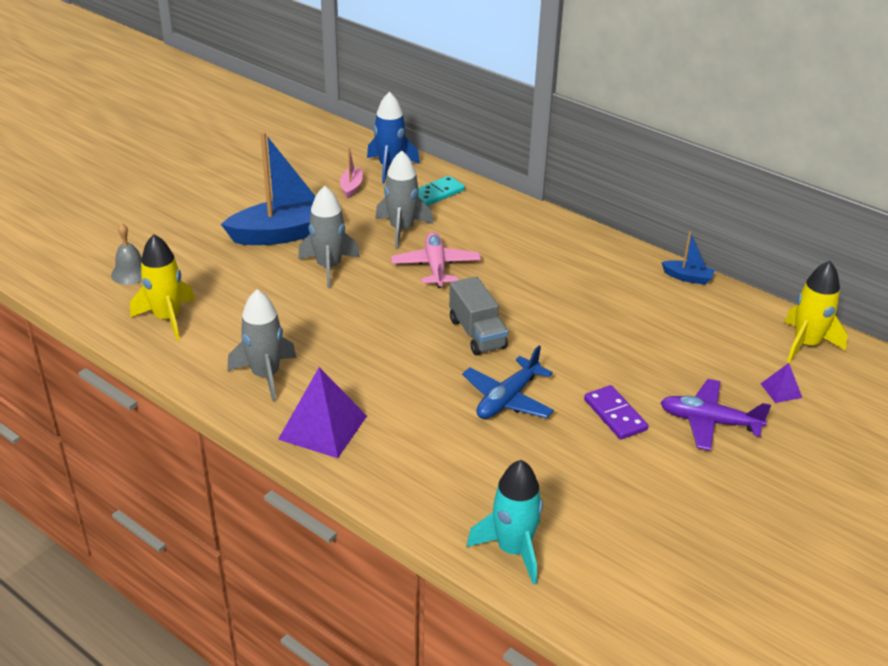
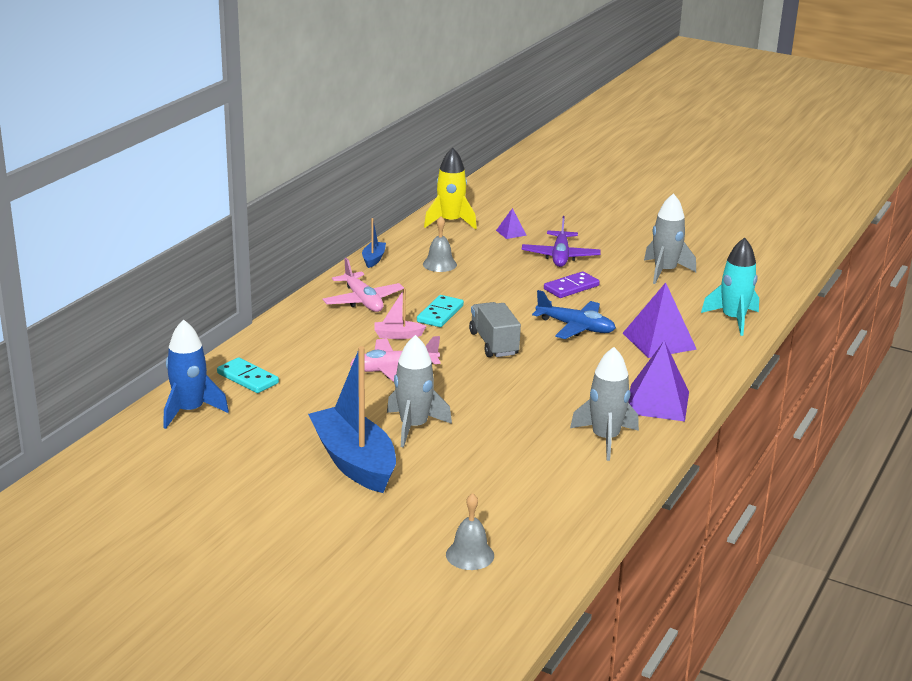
camera: 100 degrees left, 10 degrees down
yellow rocket [130,234,195,340] -> none
pink boat [340,148,363,198] -> pink boat moved to [374,289,426,339]
grey rocket [375,150,433,249] -> grey rocket moved to [644,193,696,284]
grey truck [449,276,508,355] -> grey truck turned 75 degrees counterclockwise [469,302,521,357]
none -> pink plane [323,258,404,312]
none -> turquoise domino [417,295,464,327]
none -> grey bell [423,216,457,272]
none -> purple pyramid [623,282,697,358]

